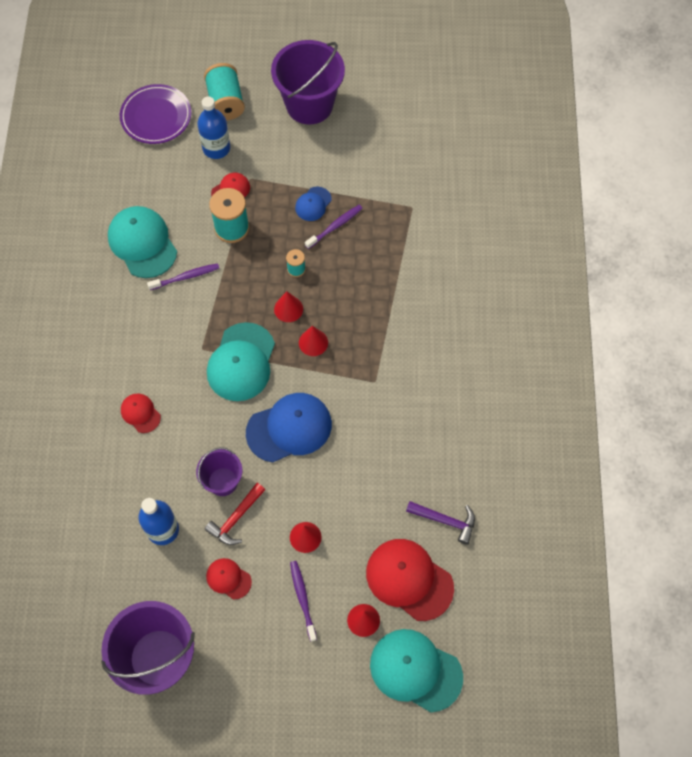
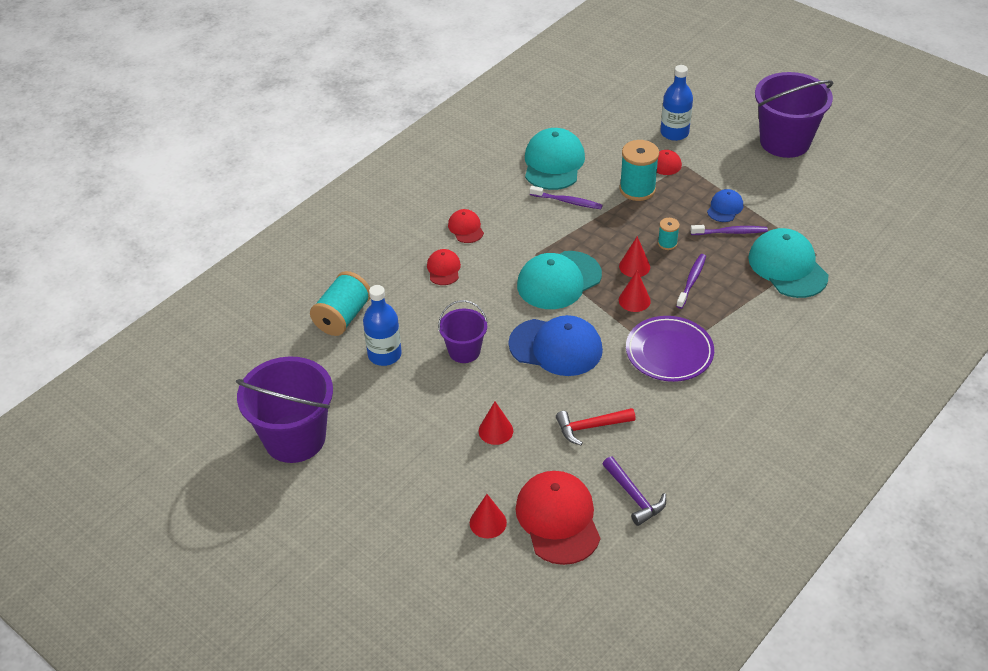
camera: 40 degrees right, 20 degrees down
purple plate [120,84,191,144] -> purple plate moved to [626,316,714,382]
turquoise spool [204,63,245,120] -> turquoise spool moved to [310,271,370,336]
red hammer [205,483,265,545] -> red hammer moved to [556,408,636,445]
red cap [206,558,252,600] -> red cap moved to [448,209,484,243]
purple toothbrush [290,561,317,642] -> purple toothbrush moved to [676,254,706,309]
blue cap [295,187,332,221] -> blue cap turned 135 degrees clockwise [707,189,743,222]
turquoise cap [370,629,463,712] -> turquoise cap moved to [748,228,828,298]

